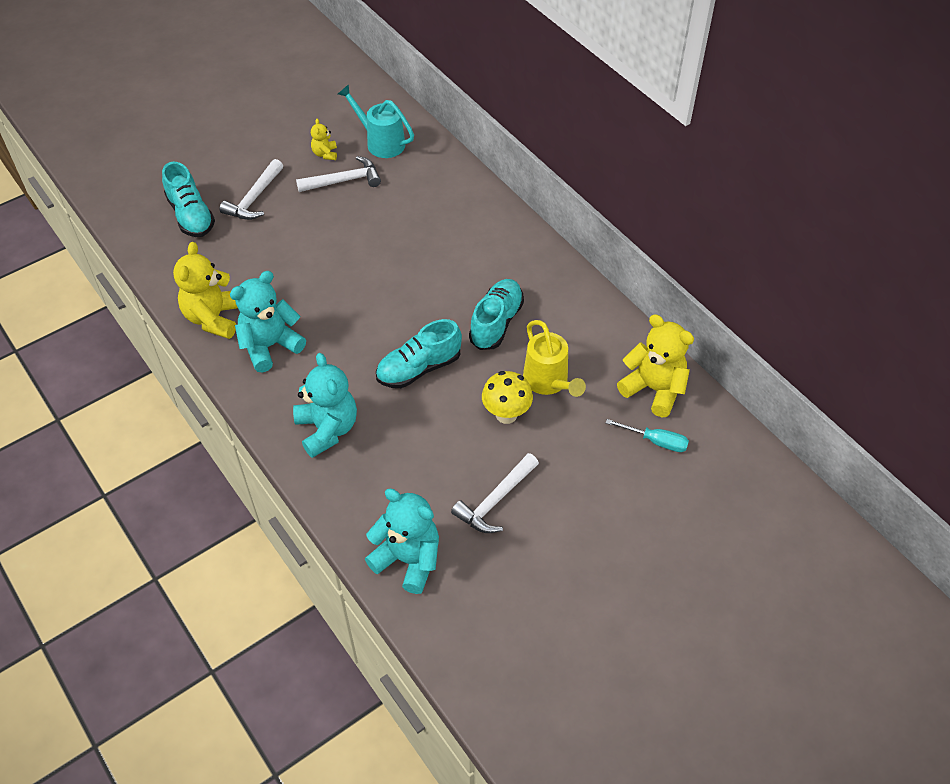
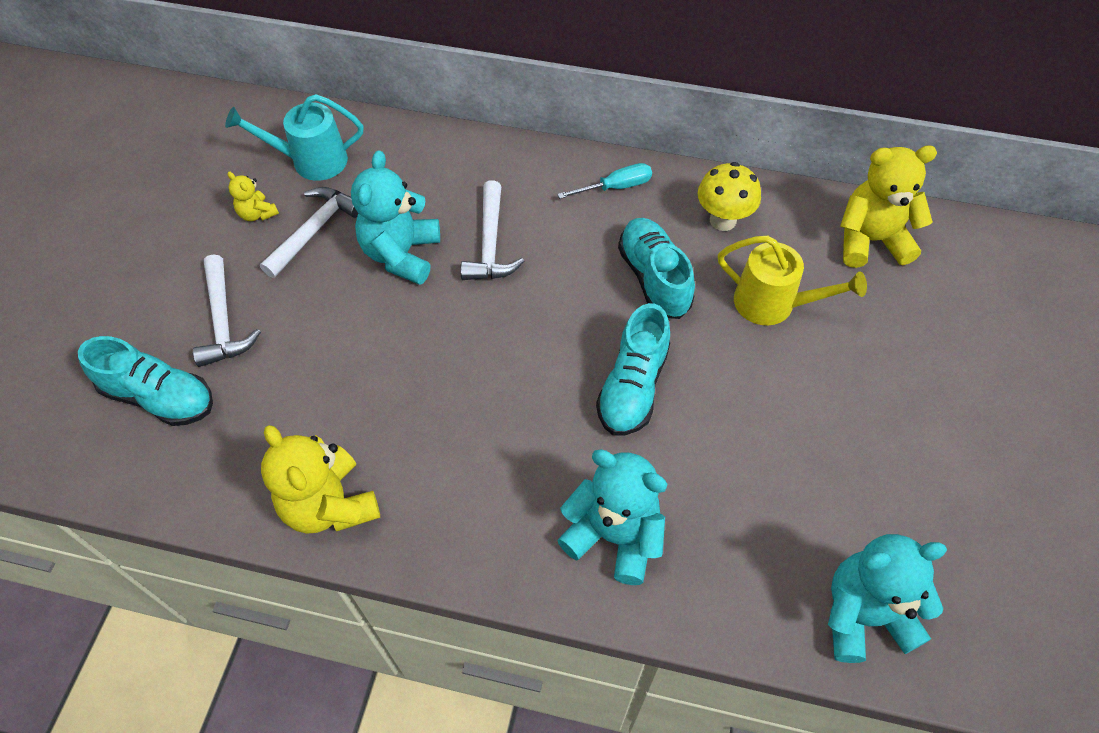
camera: 40 degrees left, 5 degrees up
turquoise teddy bear [230,271,306,373] -> turquoise teddy bear moved to [351,150,440,285]
white hammer [451,453,539,533] -> white hammer moved to [461,180,524,280]
yellow mushroom [482,371,533,424] -> yellow mushroom moved to [698,162,761,231]
turquoise screwdriver [606,419,689,452] -> turquoise screwdriver moved to [557,163,652,199]

